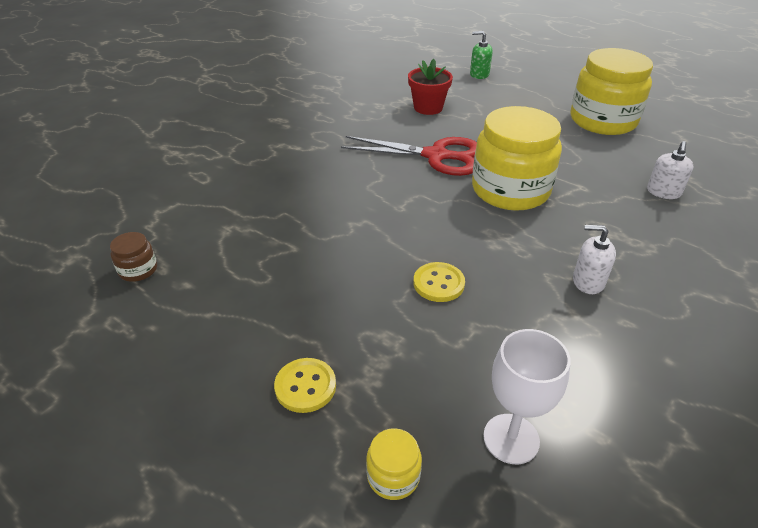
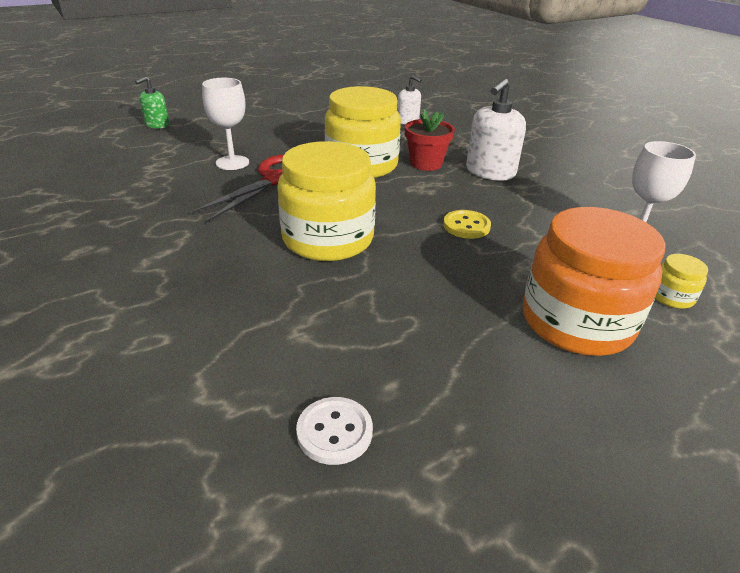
camera: 70 degrees left, 5 degrees down
brown jar [110,232,157,282] -> white button [296,397,373,465]
yellow button [274,358,336,413] -> orange jar [523,207,666,356]
red flower pot [408,59,453,115] -> red flower pot moved to [405,109,455,171]
yellow jar [570,48,653,135] -> yellow jar moved to [277,141,376,261]
white soap dispenser [573,225,616,294] -> white soap dispenser [466,78,526,180], size x1.69
none -> white goblet [202,78,249,170]

